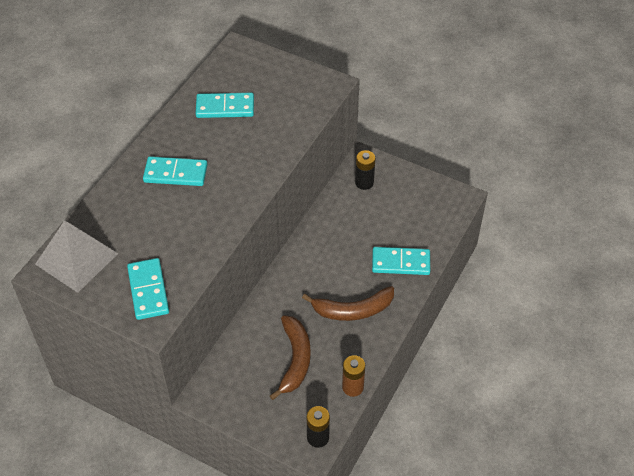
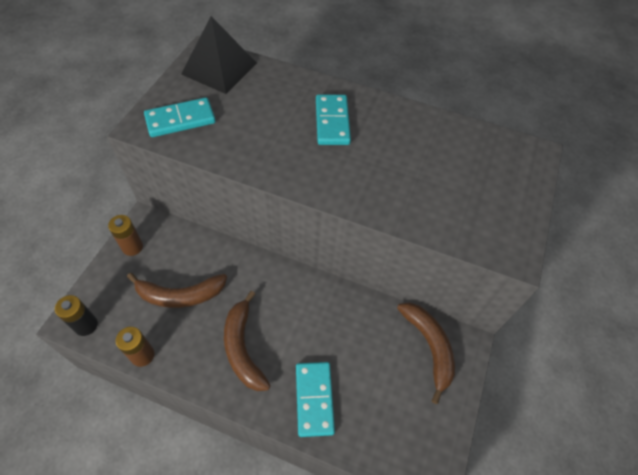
camera: 80 degrees right, 5 degrees up
grey pyramid [35,220,118,293] -> black pyramid [181,16,257,94]
turquoise domino [195,93,254,118] -> none
black battery [355,150,375,190] -> brown banana [397,303,455,404]
none -> brown battery [108,215,143,256]

